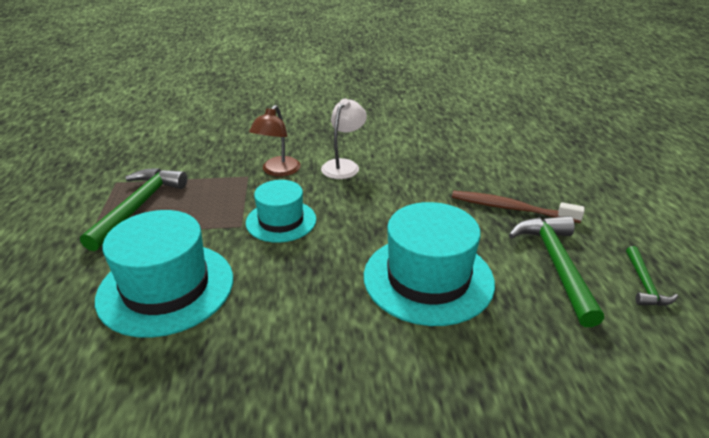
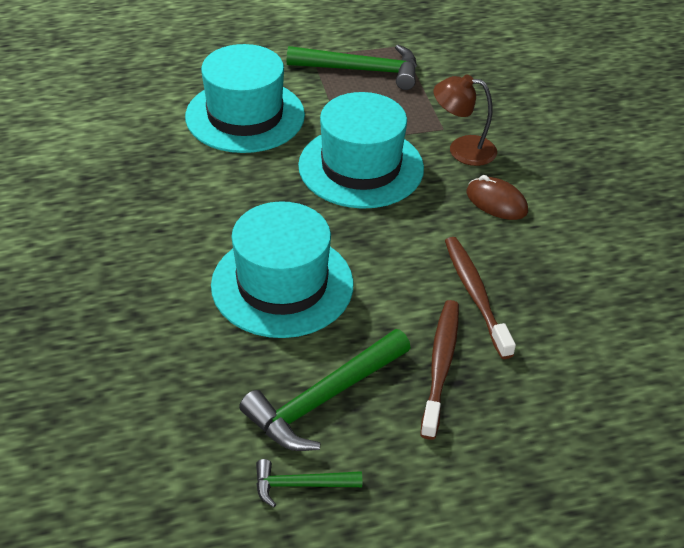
camera: 80 degrees right, 10 degrees up
turquoise hat [246,180,316,243] -> turquoise hat [298,92,424,209], size x1.61
white lamp [321,98,367,179] -> brown mouse [467,175,528,220]
green hammer [509,216,604,327] -> green hammer turned 150 degrees clockwise [239,329,411,451]
none -> brown toothbrush [445,237,516,359]

